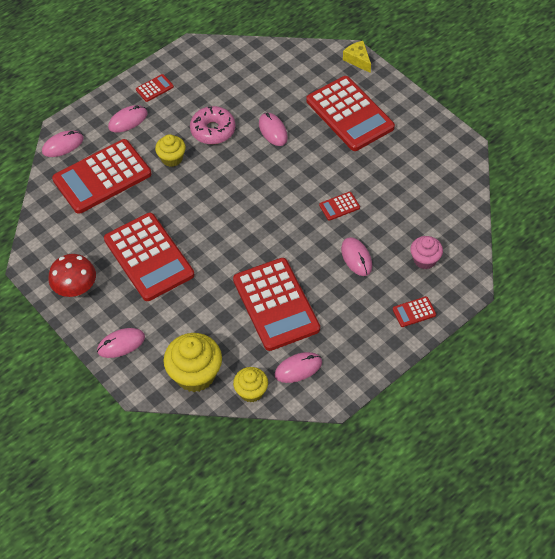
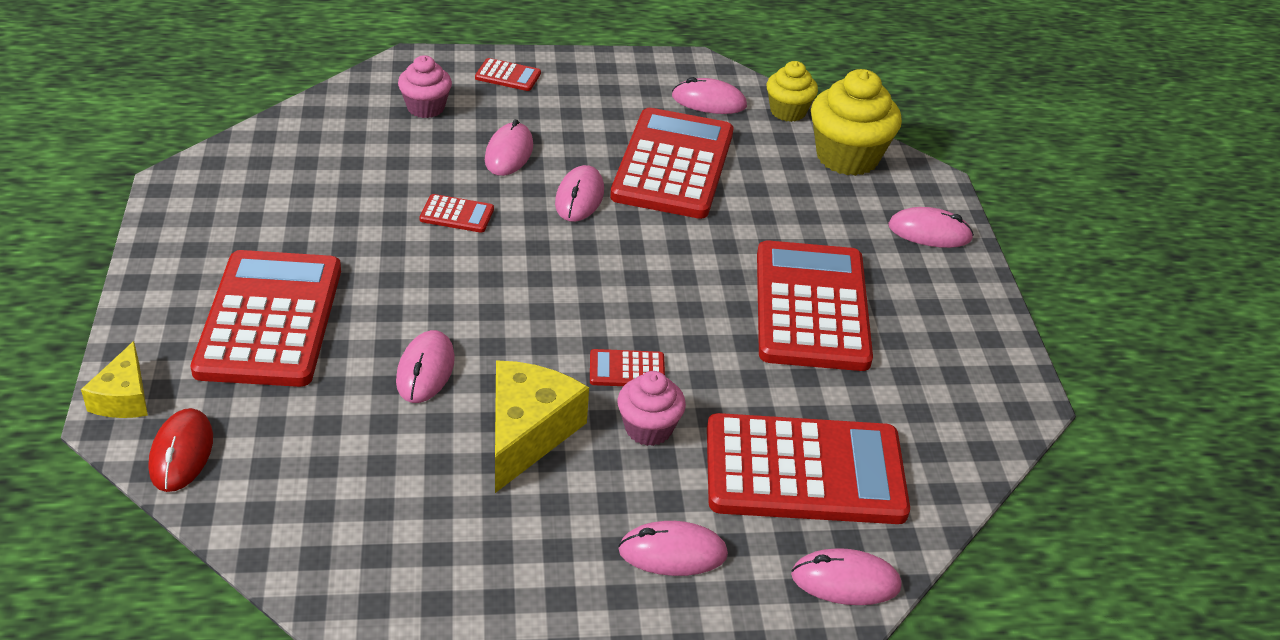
camera: 150 degrees left, 15 degrees down
red mushroom [49,254,96,297] -> none
red calculator [136,74,174,102] -> red calculator moved to [590,349,665,386]
yellow cupcake [155,134,186,167] -> pink cupcake [617,371,686,446]
pink donut [190,106,236,144] -> yellow cheese [495,360,589,493]
none -> red mouse [148,408,213,492]
none -> pink mouse [555,165,604,222]

